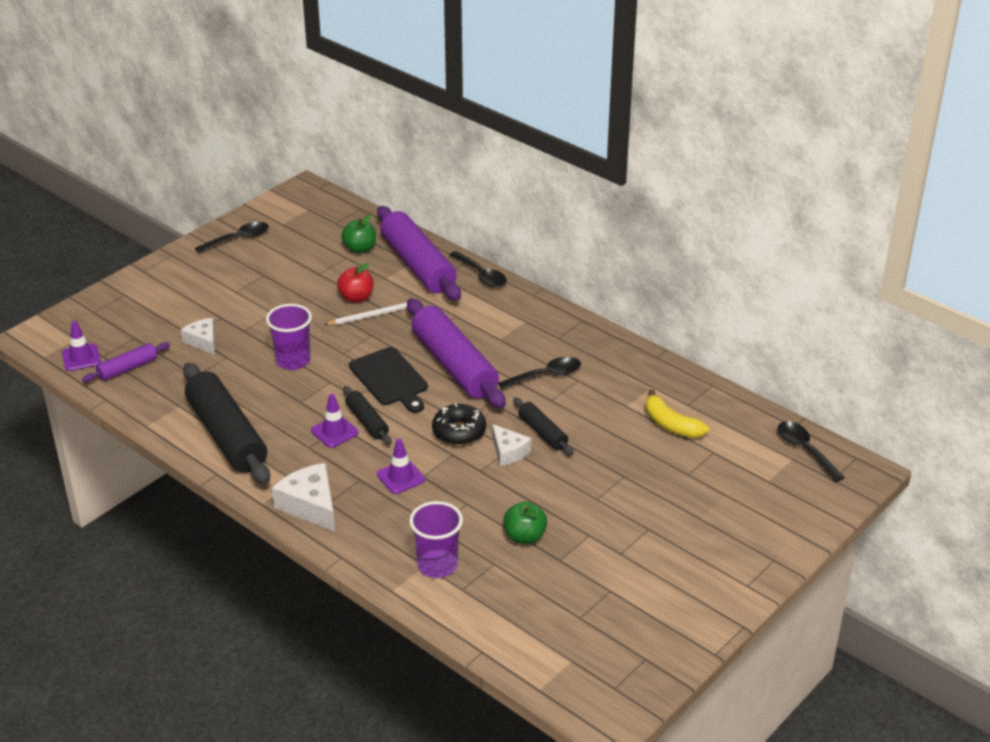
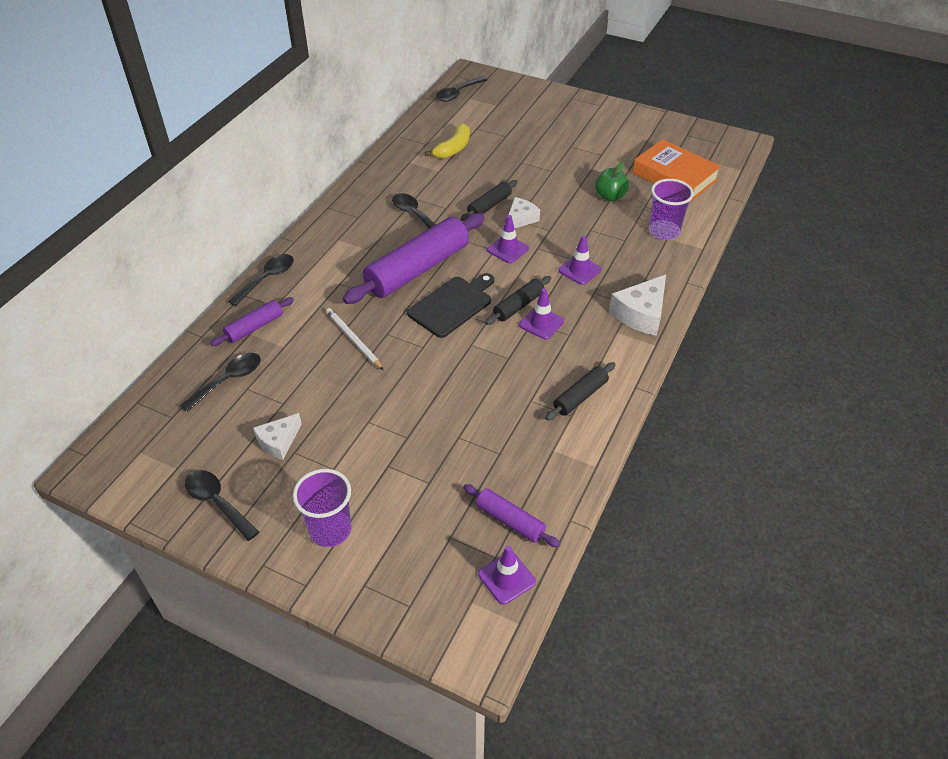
camera: 105 degrees left, 10 degrees up
white cheese [181,318,215,355] -> white cheese moved to [253,413,302,460]
black rolling pin [183,363,270,484] -> black rolling pin [545,362,616,421], size x0.49
purple cup [266,304,312,370] -> purple cup moved to [293,469,352,547]
red apple [337,263,374,303] -> none
green apple [341,214,376,254] -> black spoon [180,353,261,412]
purple rolling pin [377,206,461,301] -> purple rolling pin [210,297,294,346], size x0.49
black donut [432,403,486,445] -> purple traffic cone [487,215,529,263]
none -> orange book [632,139,721,201]

